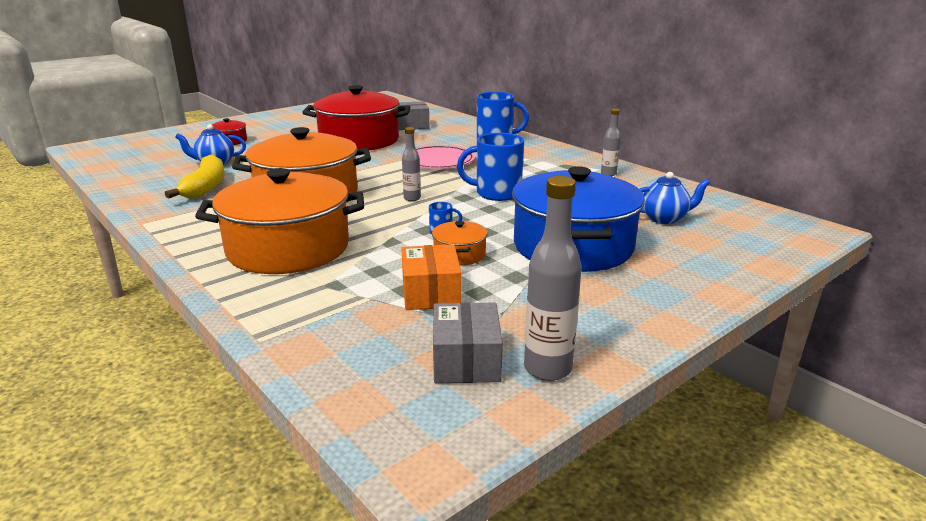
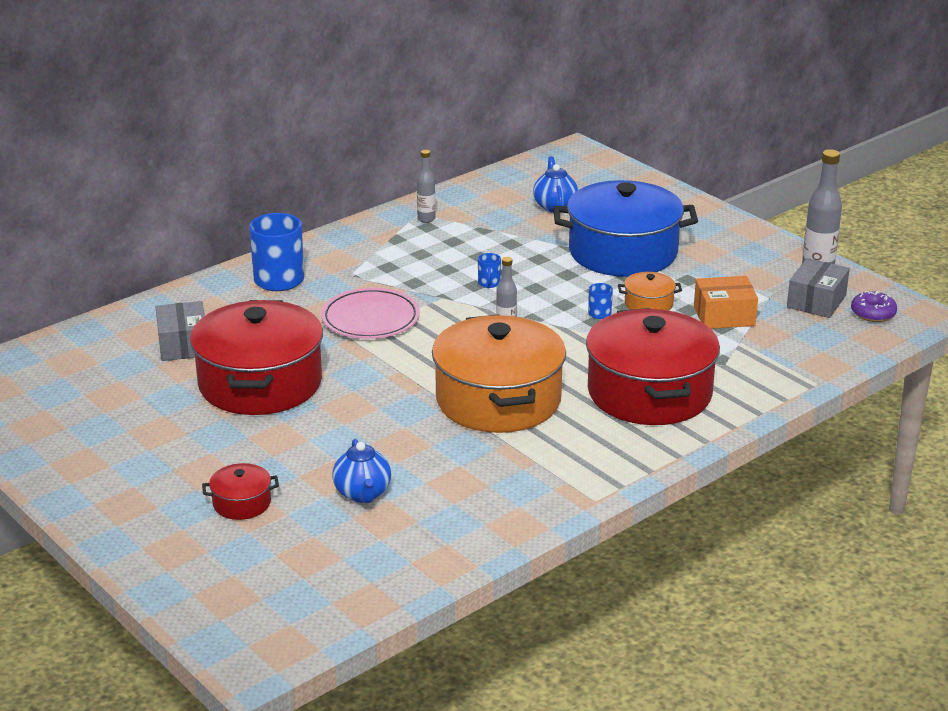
camera: 90 degrees left, 5 degrees up
yellow banana [165,154,225,199] -> none
orange pot [195,168,364,274] -> red pot [586,308,720,425]
grey box [433,302,503,383] -> grey box turned 60 degrees counterclockwise [787,258,850,318]
blue mug [457,133,524,201] -> blue mug [478,253,501,288], size x0.45
none -> purple donut [851,291,897,322]

